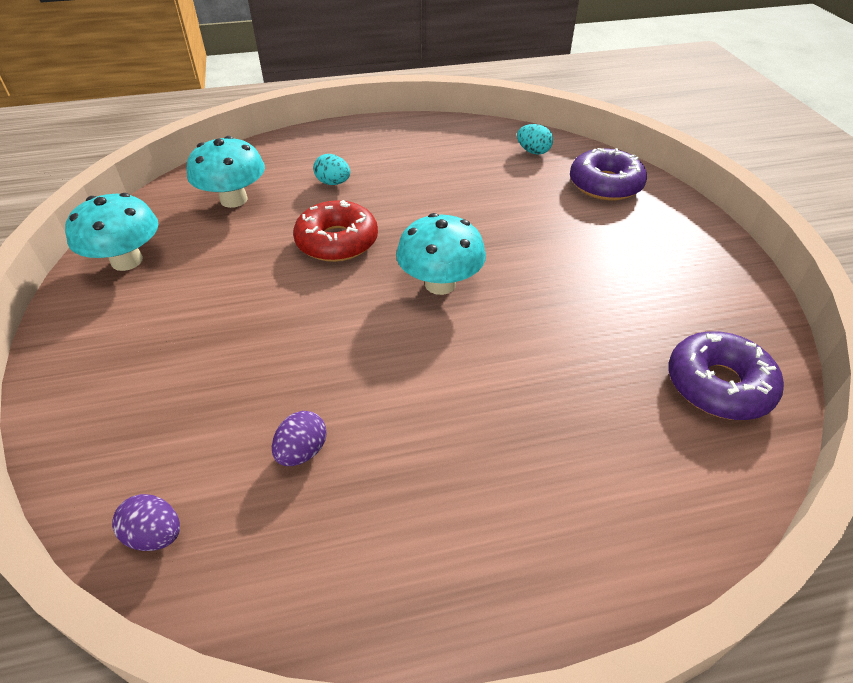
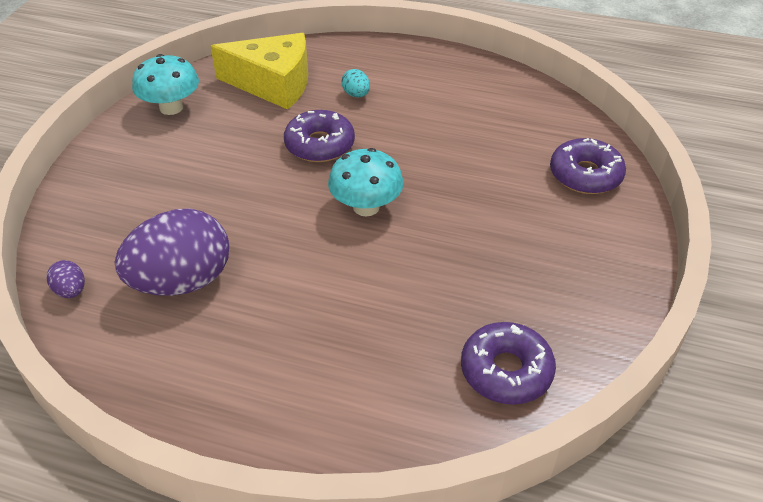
camera: 30 degrees right, 0 degrees up
turquoise mushroom [187,136,265,208] -> yellow cheese [211,33,308,110]
purple egg [272,411,327,466] -> purple egg [115,208,229,296], size x2.43
red donut [293,200,378,262] -> purple donut [284,110,355,162]
turquoise egg [517,124,553,155] -> none

